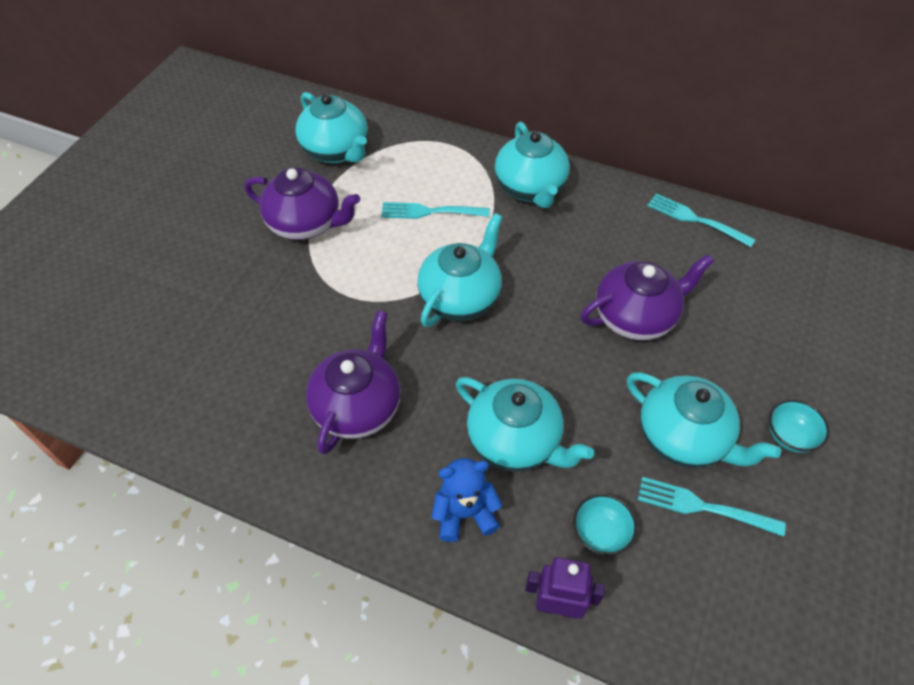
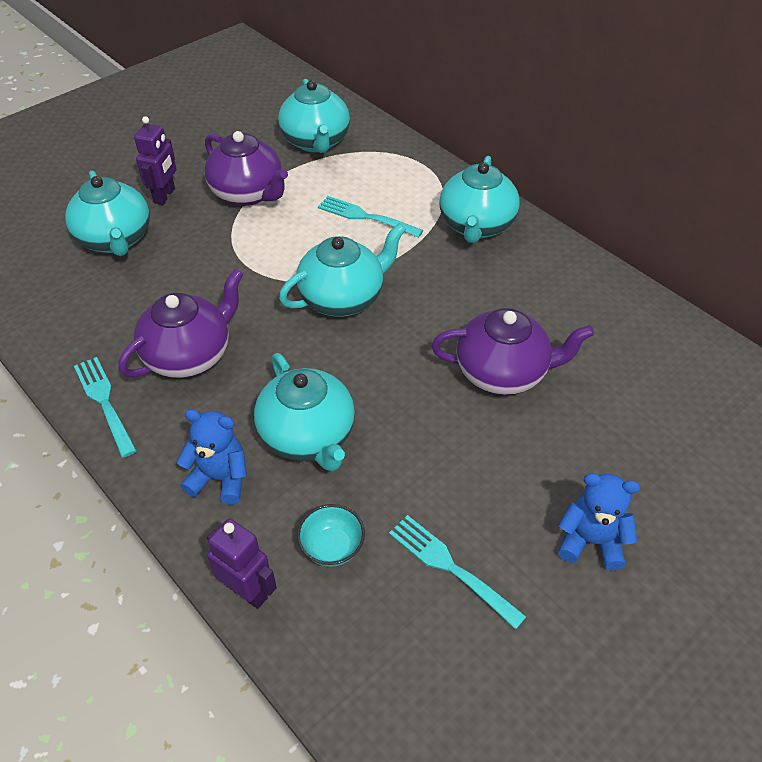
camera: 25 degrees right, 5 degrees down
turquoise teapot [627,373,781,468] -> turquoise teapot moved to [65,170,150,256]
turquoise fork [647,193,756,247] -> turquoise fork moved to [74,357,137,458]
turquoise bowl [769,399,830,453] -> blue teddy bear [558,473,640,571]
none -> purple robot [134,116,176,205]

